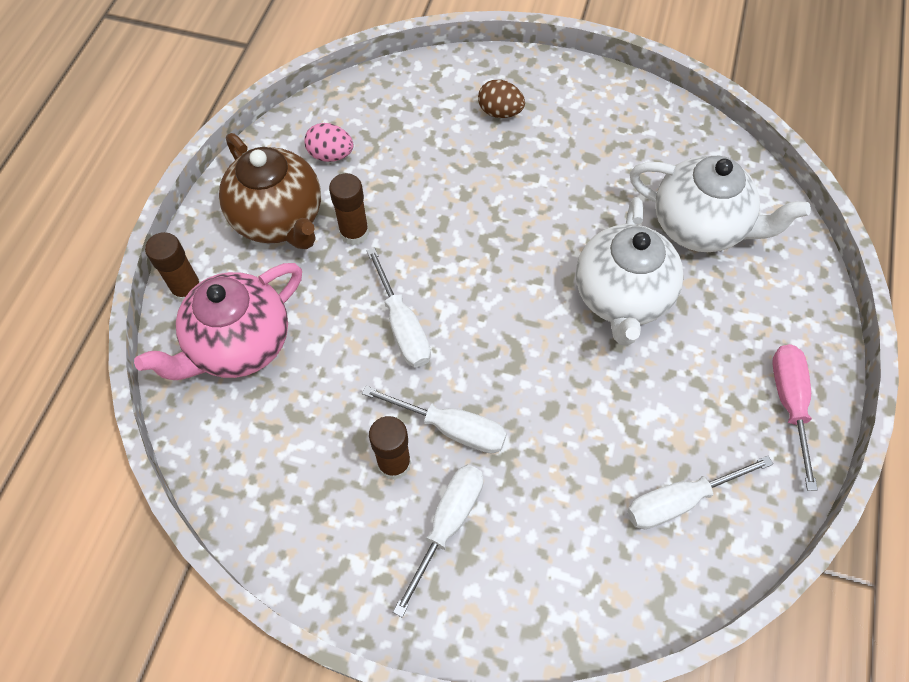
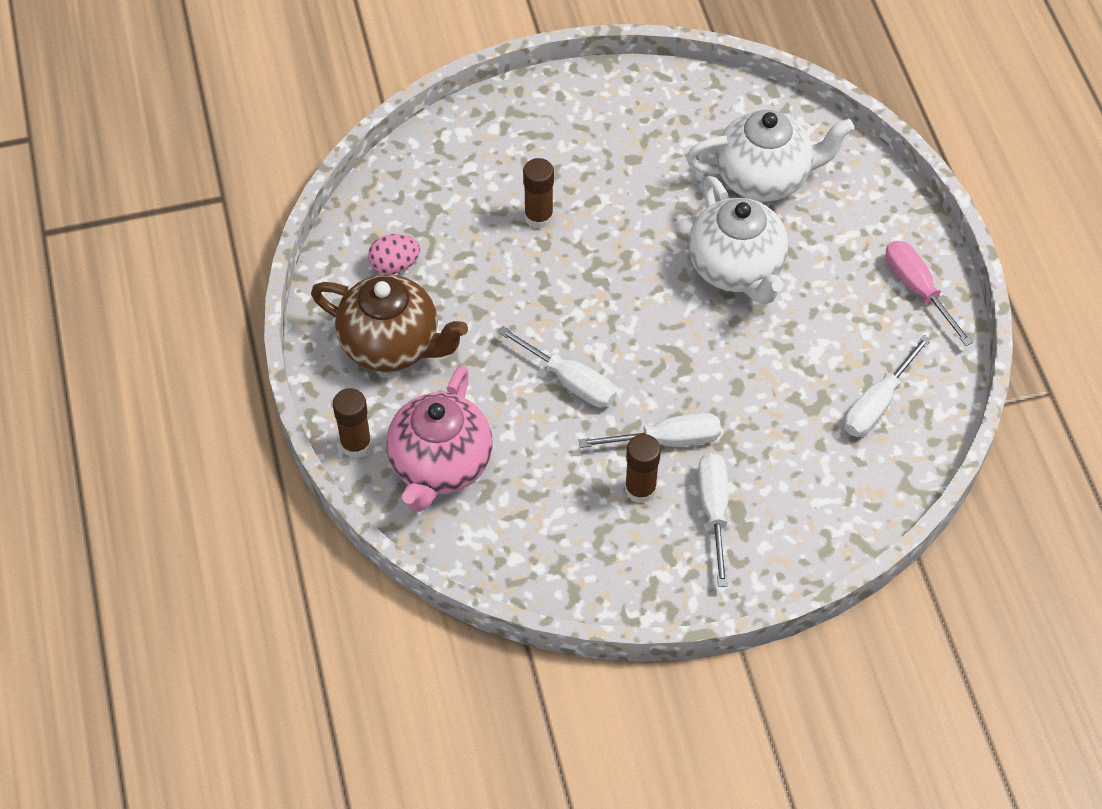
camera: 30 degrees left, 5 degrees down
brown glue stick [329,173,369,245] -> brown glue stick moved to [523,158,554,229]
brown egg [478,80,525,118] -> none

